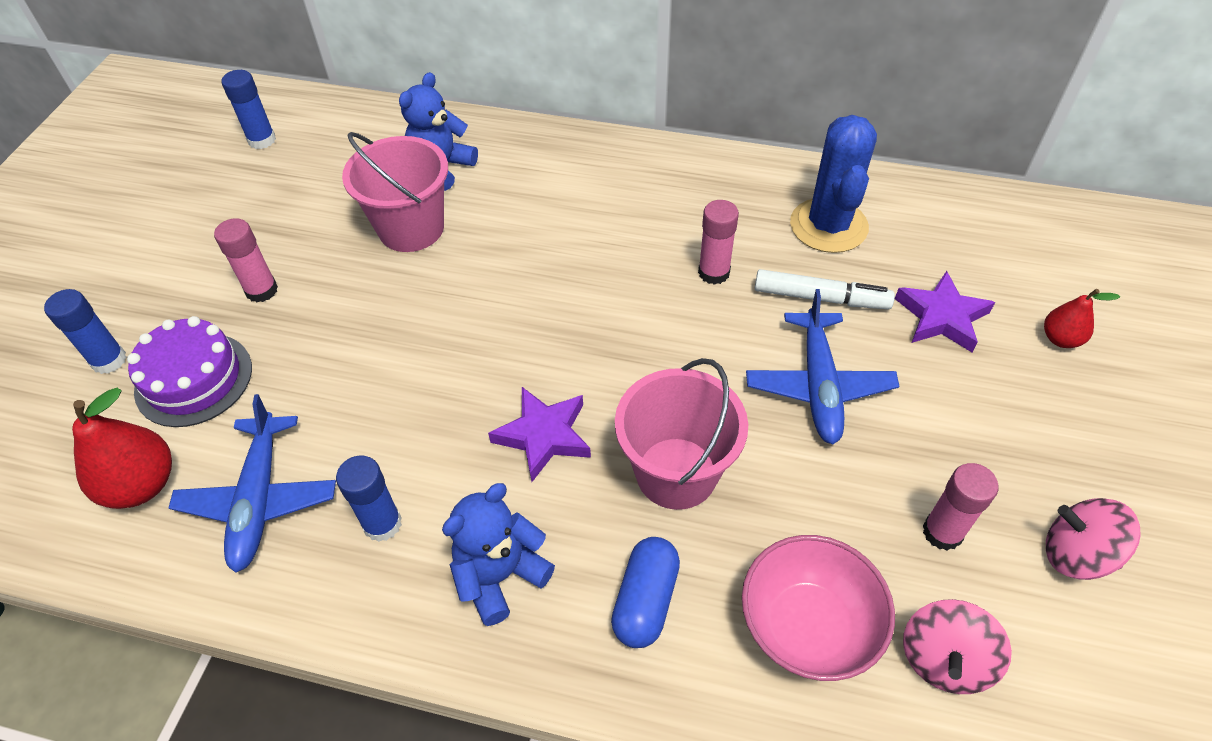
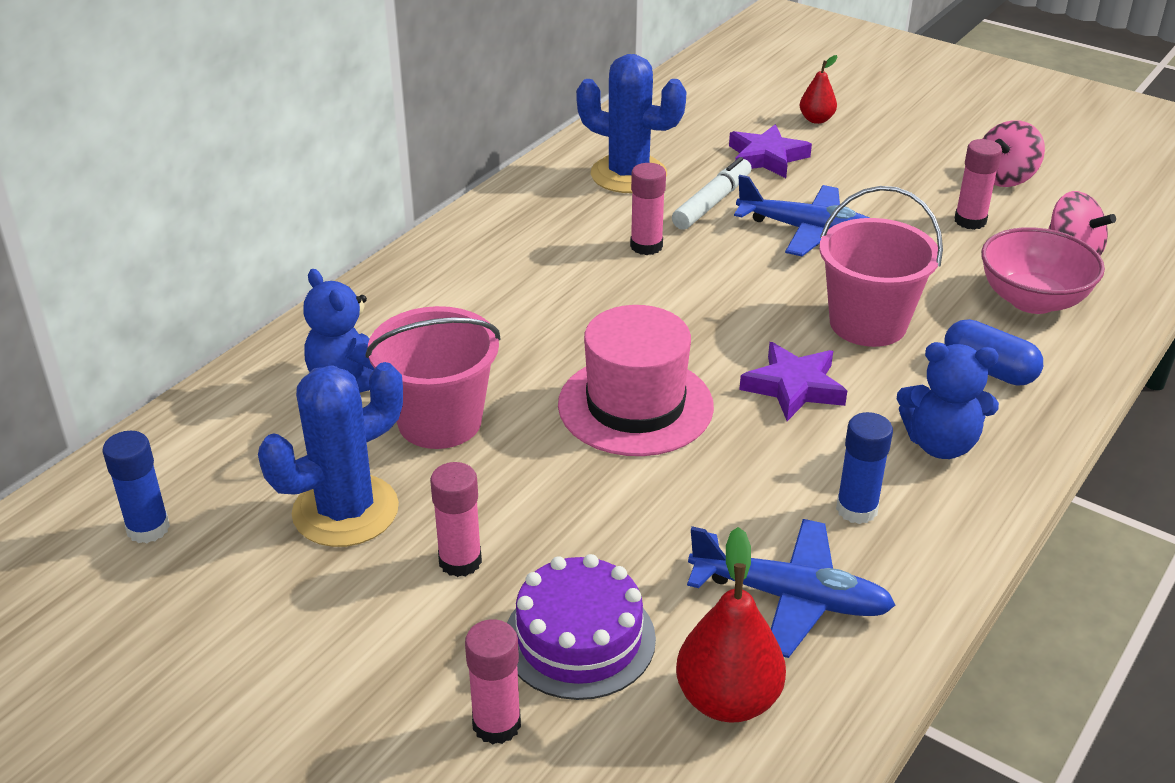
camera: 70 degrees left, 15 degrees down
blue glue stick [44,289,126,374] -> pink glue stick [465,619,521,745]
blue teddy bear [442,483,555,626] -> blue teddy bear turned 60 degrees counterclockwise [897,342,999,459]
none -> blue cactus [258,362,403,547]
none -> pink hat [558,305,714,456]

